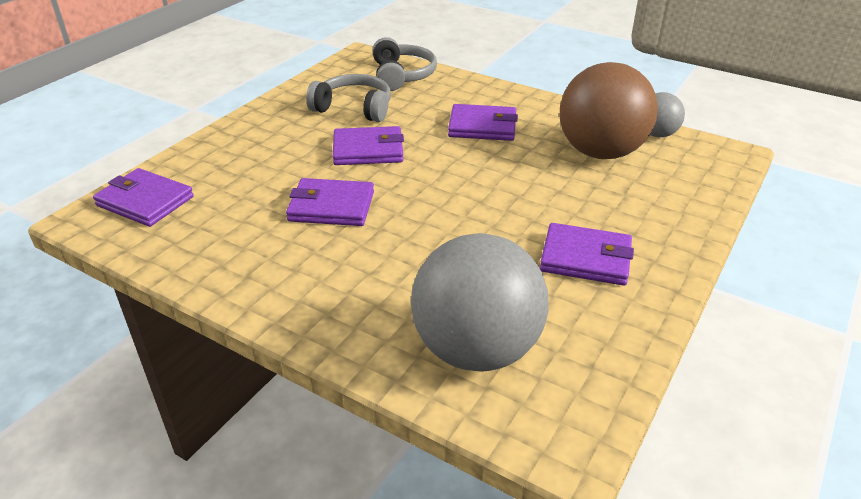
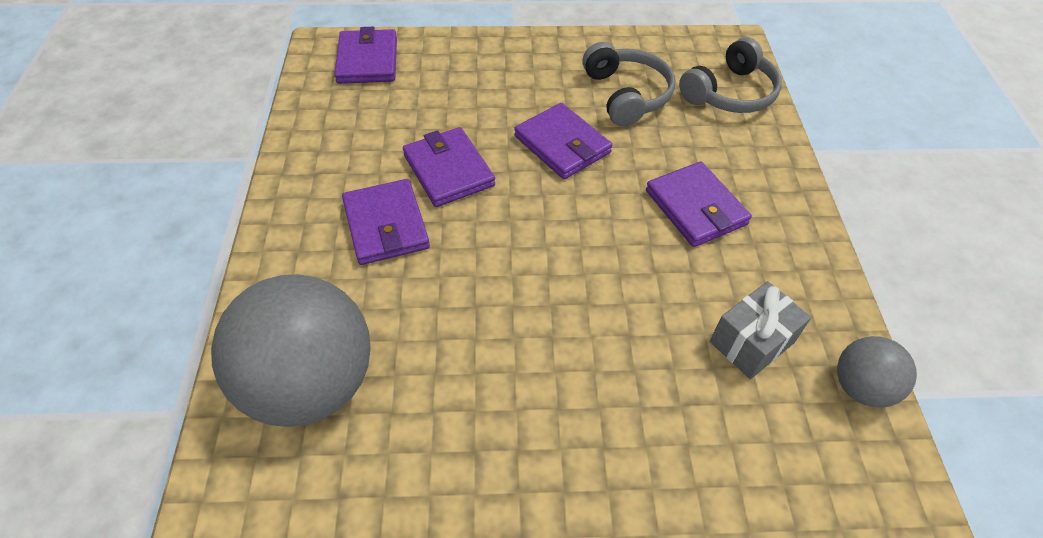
camera: 55 degrees right, 15 degrees up
purple wallet [540,223,634,286] -> purple wallet moved to [342,179,430,265]
brown ball [560,62,658,159] -> grey gift [710,281,811,379]

